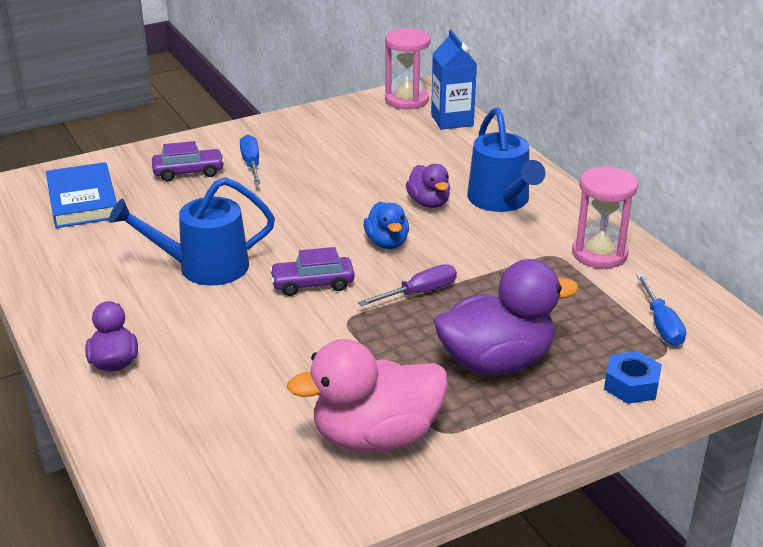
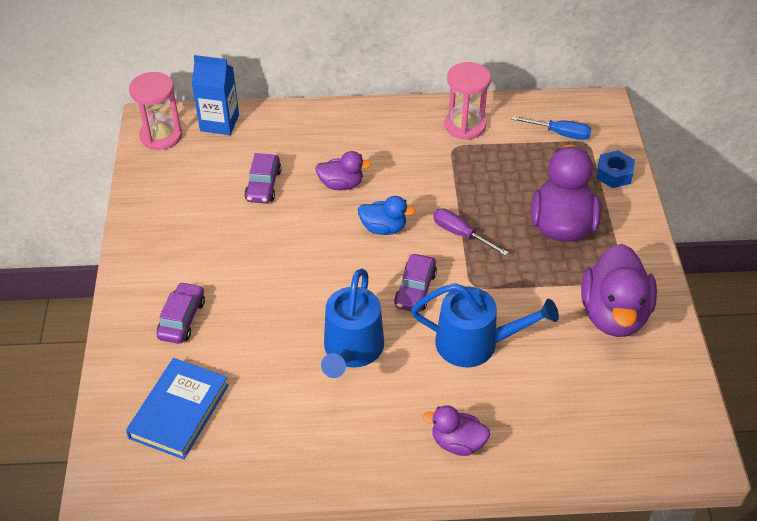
camera: 65 degrees left, 15 degrees up
blue book [46,162,117,228] -> blue book turned 75 degrees counterclockwise [126,358,229,460]
blue screwdriver [240,135,261,184] -> none
pink duck [287,339,448,453] -> purple duck [581,244,657,337]
purple screwdriver [358,264,457,306] -> purple screwdriver turned 45 degrees counterclockwise [433,209,509,256]
blue watering can [467,107,545,212] -> blue watering can moved to [411,283,559,367]
none -> purple car [244,153,282,204]

